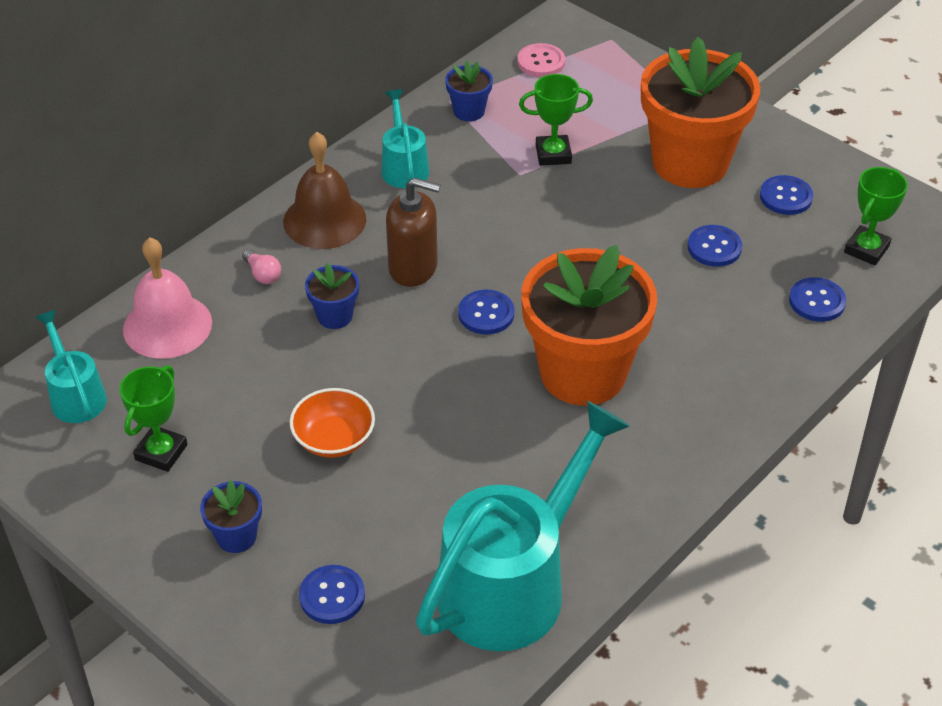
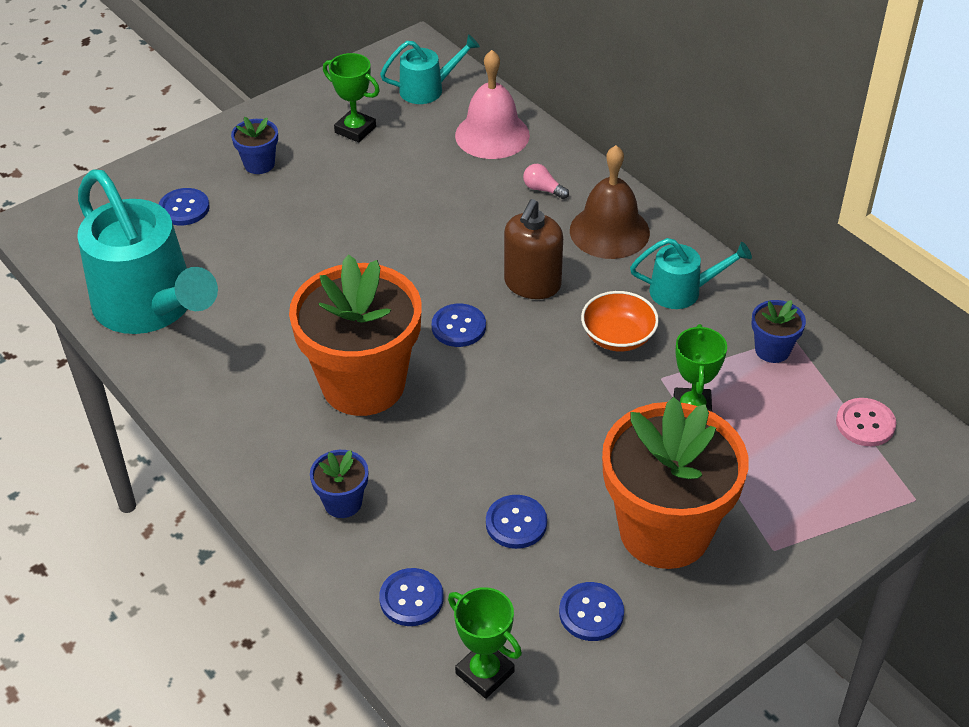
camera: 100 degrees right, 0 degrees up
pink light bulb [242,249,281,284] -> pink light bulb turned 60 degrees clockwise [523,164,569,199]
orange bowl [290,388,375,458] -> orange bowl moved to [581,291,659,352]
blue flower pot [305,263,359,329] -> blue flower pot moved to [310,450,368,518]

